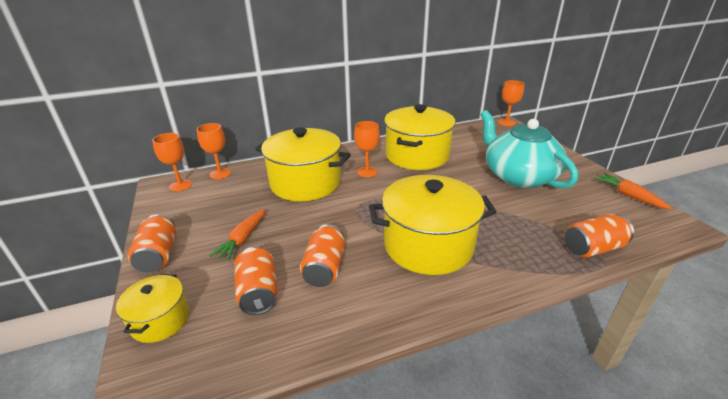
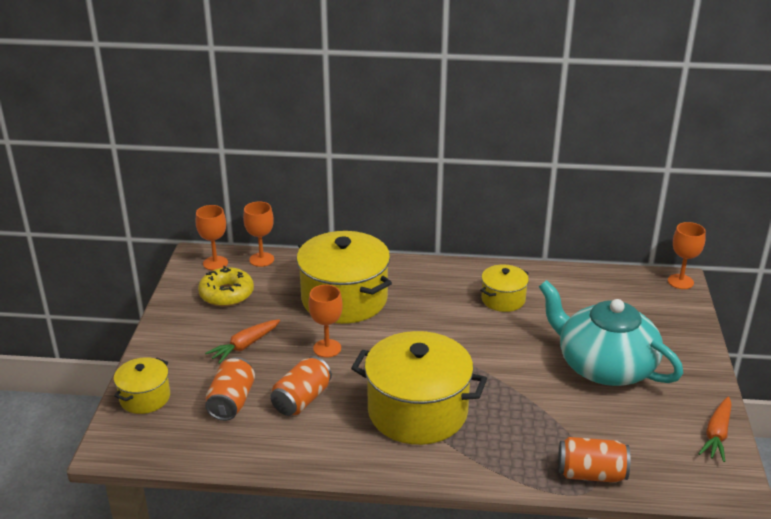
camera: 25 degrees right, 0 degrees up
orange can [128,214,176,273] -> none
orange goblet [354,121,380,177] -> orange goblet moved to [308,285,343,358]
yellow pot [384,104,456,170] -> yellow pot [480,264,529,312], size x0.51
turquoise teapot [480,110,578,188] -> turquoise teapot turned 45 degrees counterclockwise [539,280,683,386]
orange carrot [594,173,672,209] -> orange carrot turned 150 degrees counterclockwise [698,397,732,462]
none -> yellow donut [198,266,254,307]

